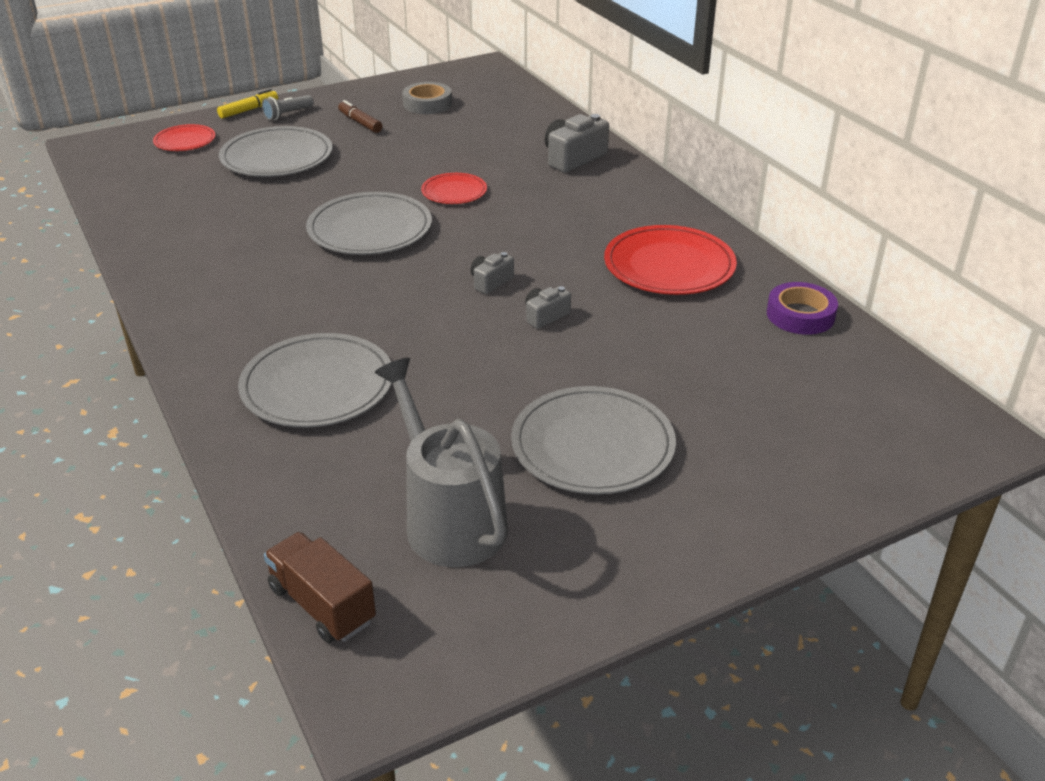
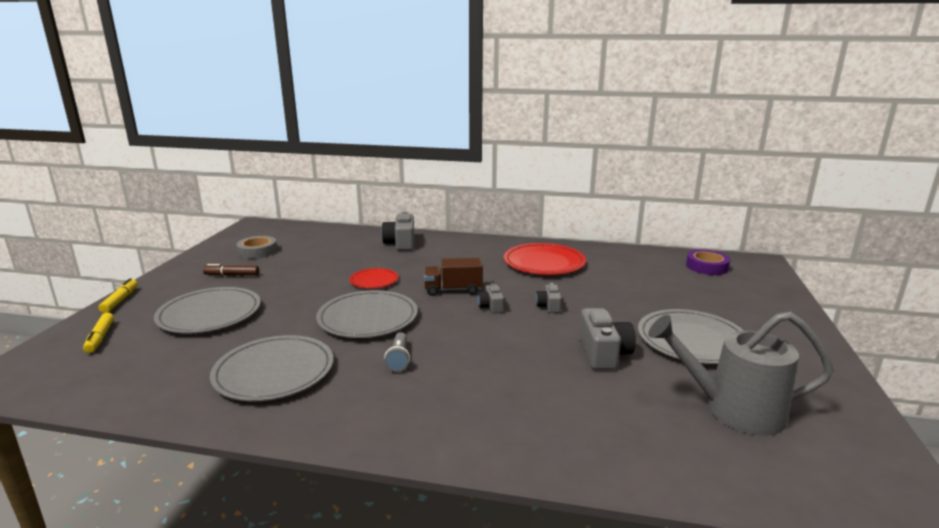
camera: 50 degrees left, 15 degrees down
red plate [153,124,215,151] -> yellow marker [83,313,114,353]
grey plate [238,333,392,428] -> grey plate moved to [210,335,333,401]
grey flashlight [262,95,314,120] -> grey flashlight moved to [384,332,410,372]
brown truck [264,532,376,643] -> brown truck moved to [424,258,483,296]
purple tape [767,282,838,335] -> purple tape moved to [686,250,730,275]
none -> grey camera [579,308,636,370]

